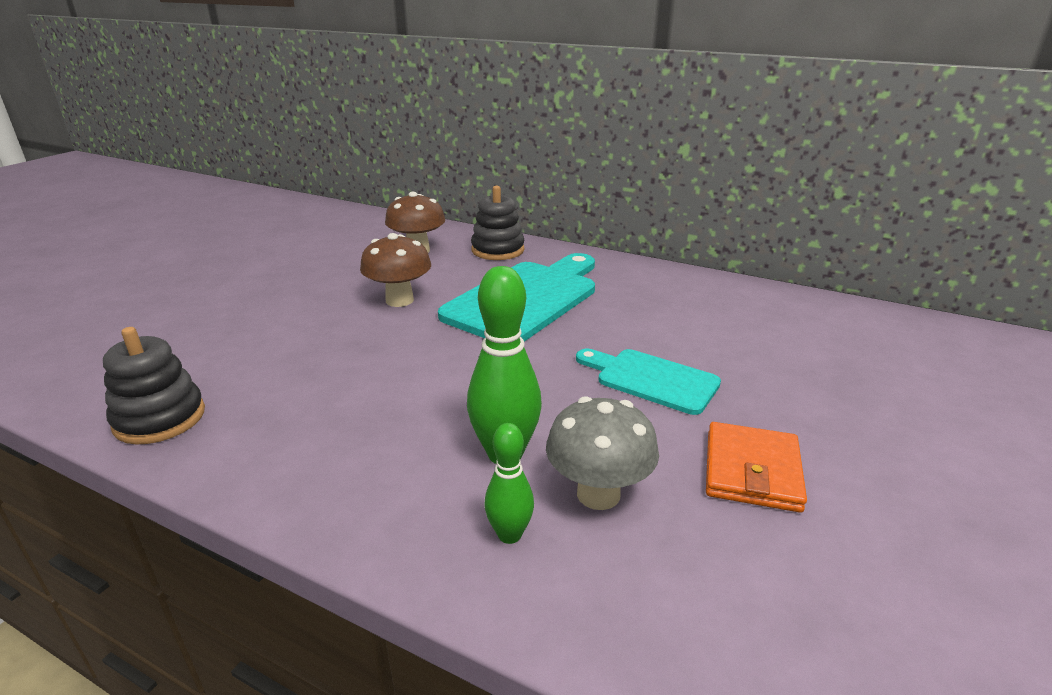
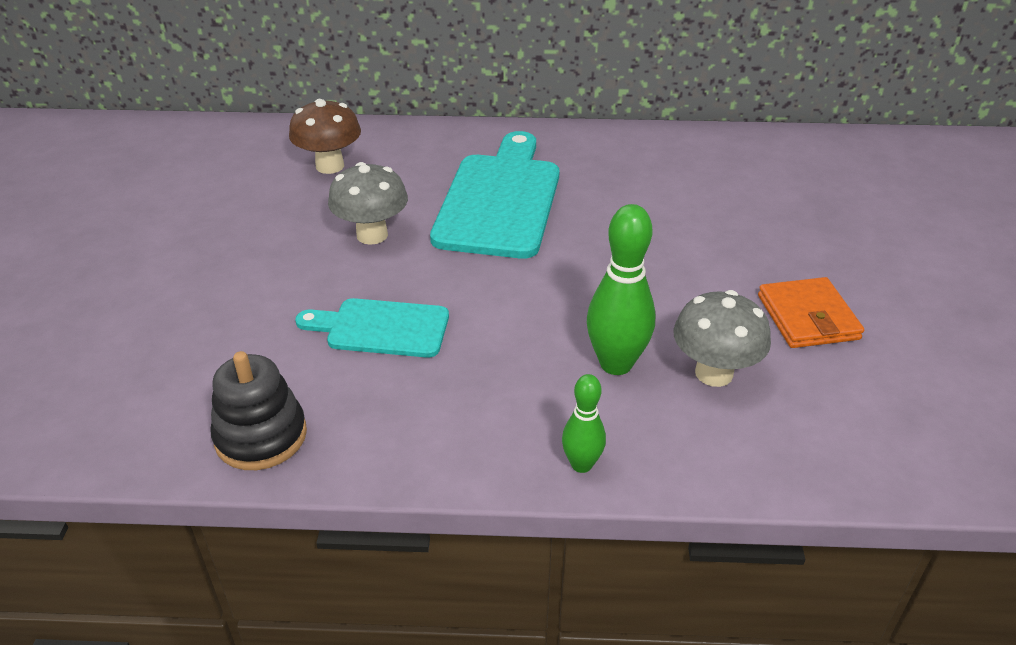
camera: 25 degrees left, 10 degrees up
brown mushroom [360,233,431,307] -> grey mushroom [328,162,408,245]
black stacking toy [471,186,525,260] -> none
green bowling pin [484,423,534,544] -> green bowling pin moved to [562,374,606,473]
turquoise cutting board [576,349,721,415] -> turquoise cutting board moved to [295,298,449,358]

